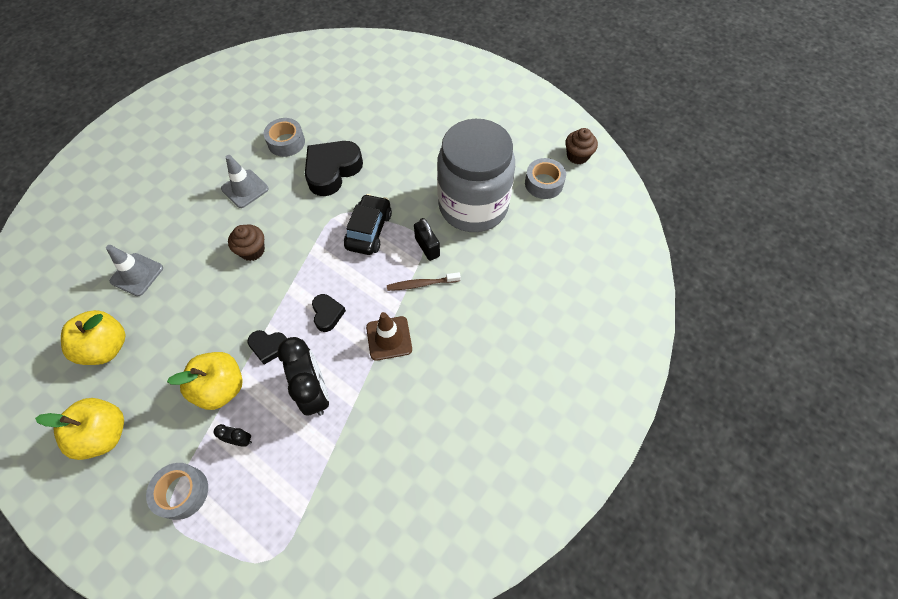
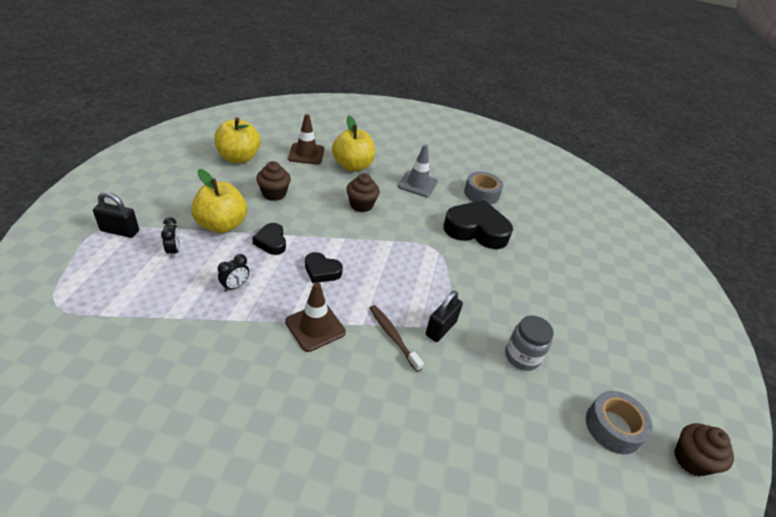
camera: 60 degrees right, 20 degrees down
yellow apple [35,398,124,460] -> yellow apple moved to [332,116,375,172]
grey traffic cone [106,245,163,296] -> brown traffic cone [288,114,324,165]
grey tape [146,463,208,520] -> black padlock [93,192,139,238]
black clock [277,337,329,416] -> black clock [218,254,249,292], size x0.45
black heart [312,294,346,332] -> black heart turned 60 degrees clockwise [305,252,343,283]
black car [344,194,392,255] -> none
grey jar [437,119,515,232] -> grey jar [505,316,554,371], size x0.41
none -> brown cupcake [256,161,291,201]

